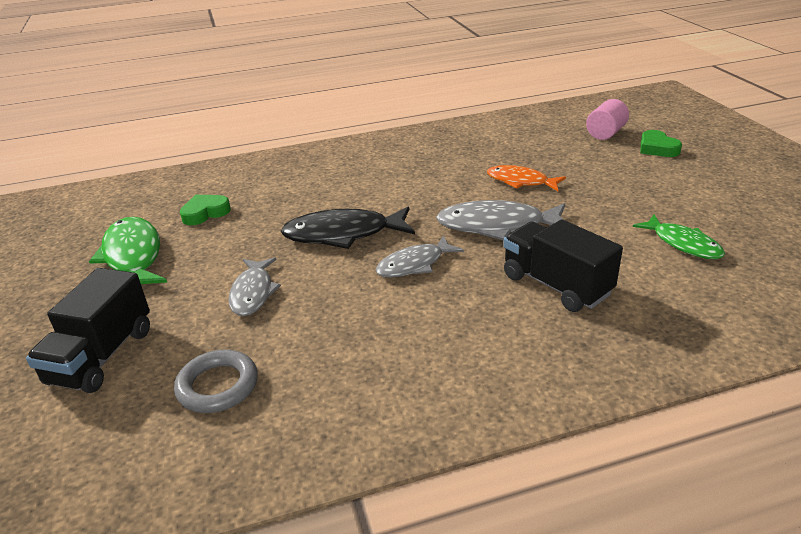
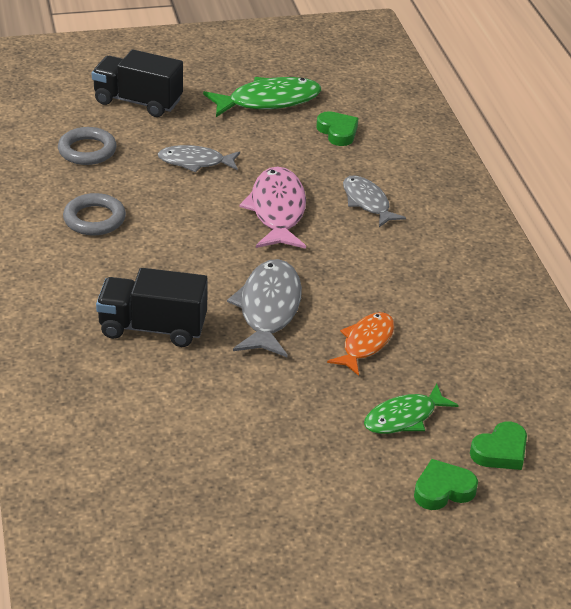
camera: 90 degrees right, 5 degrees up
black fish [281,207,415,249] -> pink fish [239,167,306,249]
grey fish [376,235,464,278] -> grey fish moved to [343,175,406,227]
black truck [503,219,623,312] -> black truck turned 135 degrees counterclockwise [96,268,208,347]
pink cylinder [586,99,629,140] -> green heart [470,422,527,470]
green fish [633,215,725,259] -> green fish moved to [364,384,459,434]
none -> grey ring [63,193,126,236]

